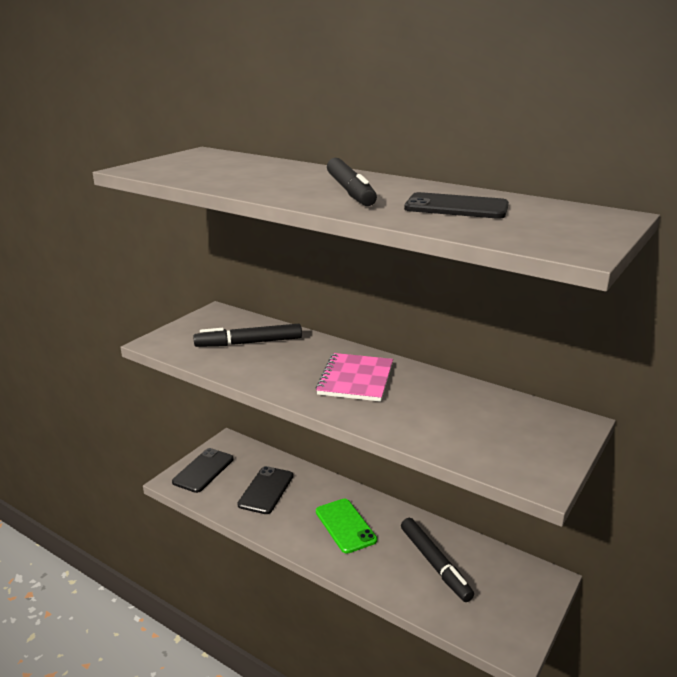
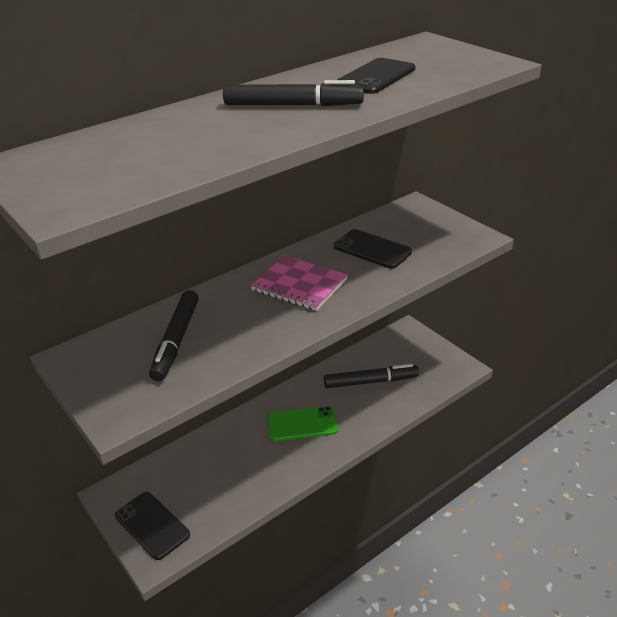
camera: 70 degrees left, 10 degrees up
black phone [237,466,293,514] -> black phone moved to [334,229,412,269]

